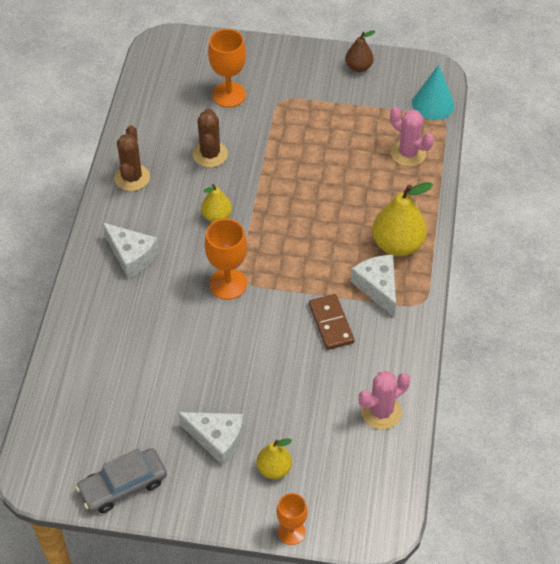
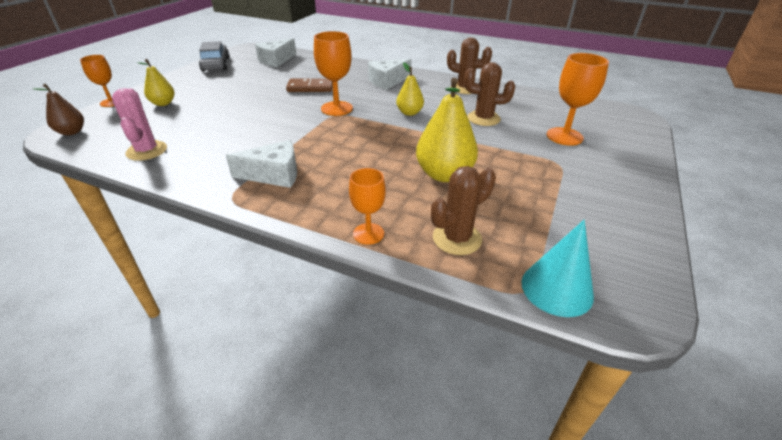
camera: 105 degrees right, 15 degrees down
white cheese [178,412,244,466] -> white cheese moved to [255,38,296,67]
brown domino [309,294,355,350] -> brown domino moved to [286,79,333,92]
brown pear [345,30,375,72] -> brown pear moved to [33,84,84,135]
yellow pear [372,182,433,256] -> yellow pear moved to [416,78,478,182]
pink cactus [390,107,434,167] -> brown cactus [431,166,496,255]
none -> orange goblet [349,168,386,245]

